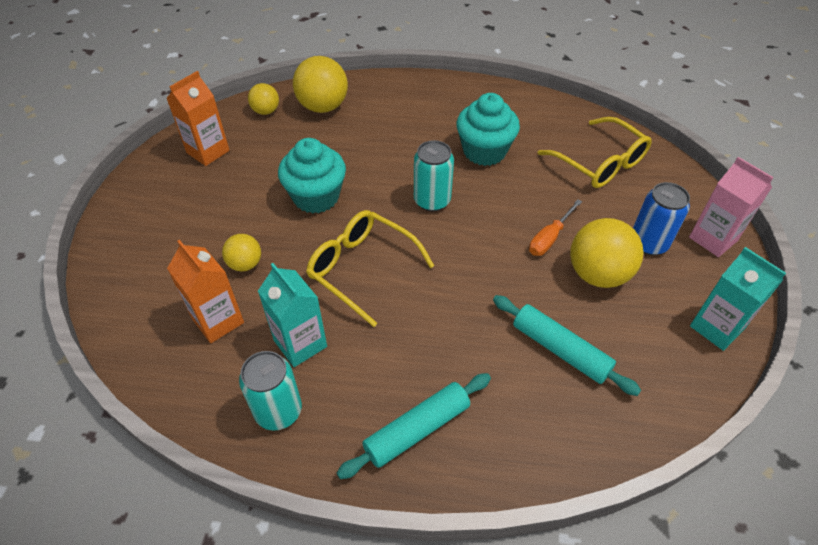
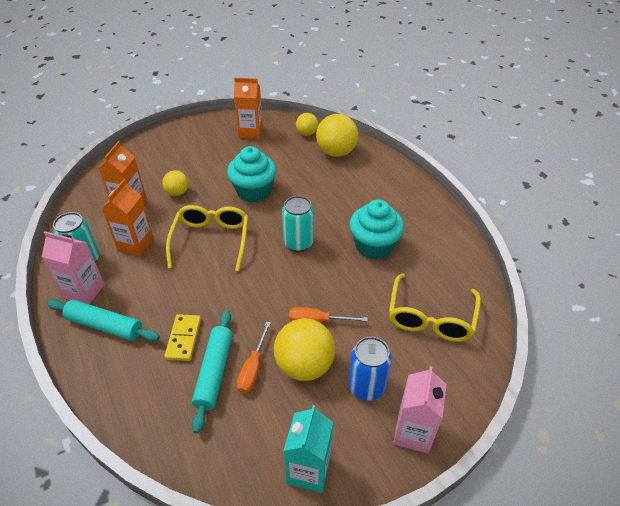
camera: 55 degrees right, 5 degrees down
turquoise carton [258,263,327,367] -> orange carton [102,179,154,256]
none -> pink carton [42,231,105,304]
none -> yellow domino [164,314,201,361]
none -> orange screwdriver [237,321,271,394]

